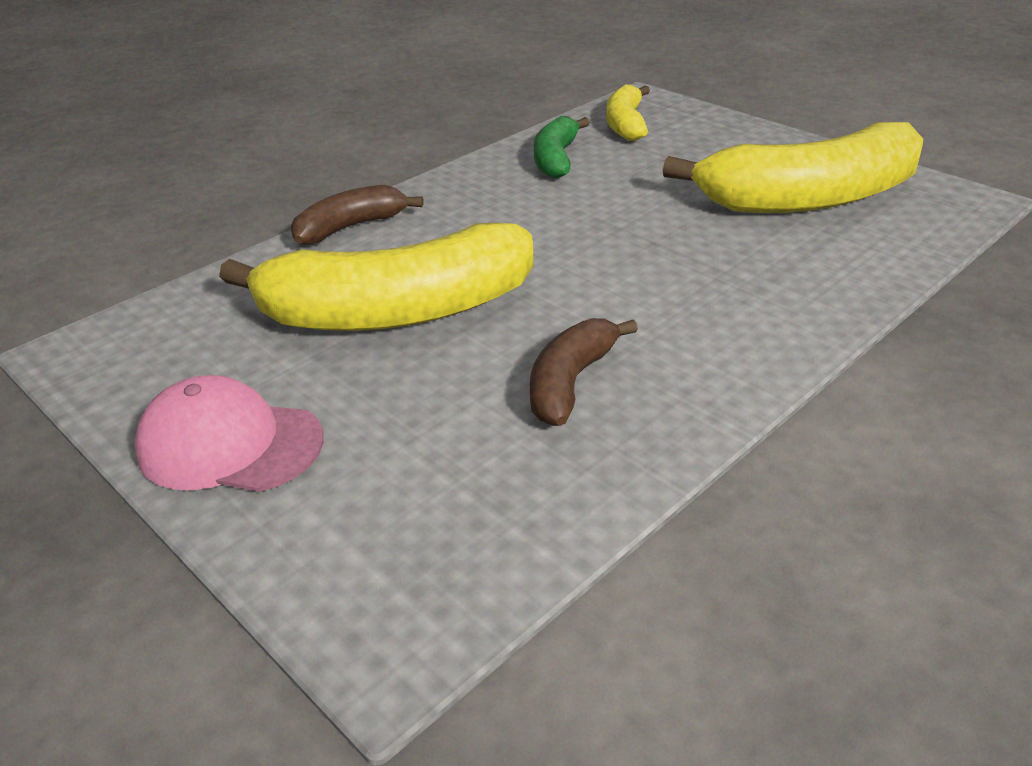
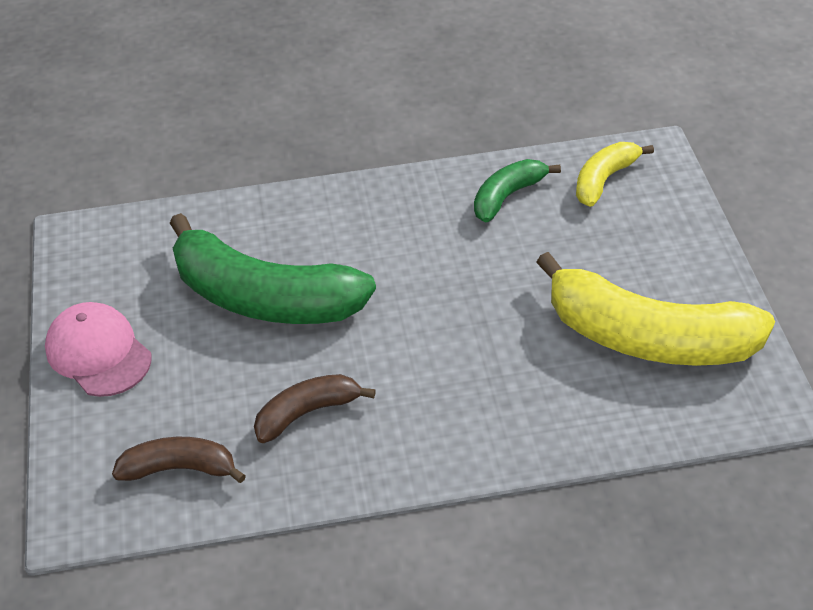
camera: 35 degrees right, 10 degrees up
yellow banana [219,223,534,331] -> green banana [170,213,376,324]
brown banana [291,185,423,245] -> brown banana moved to [112,437,246,483]

